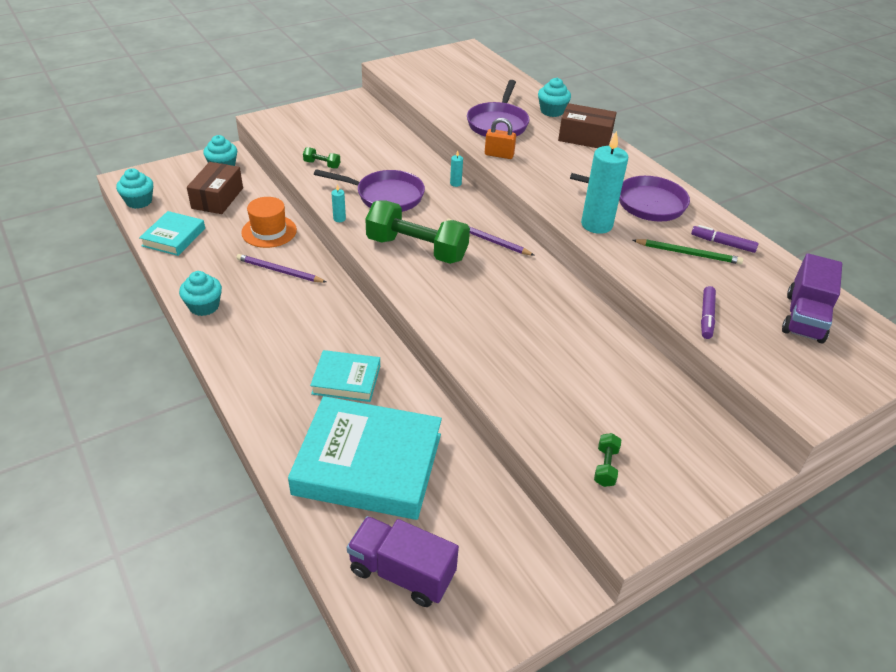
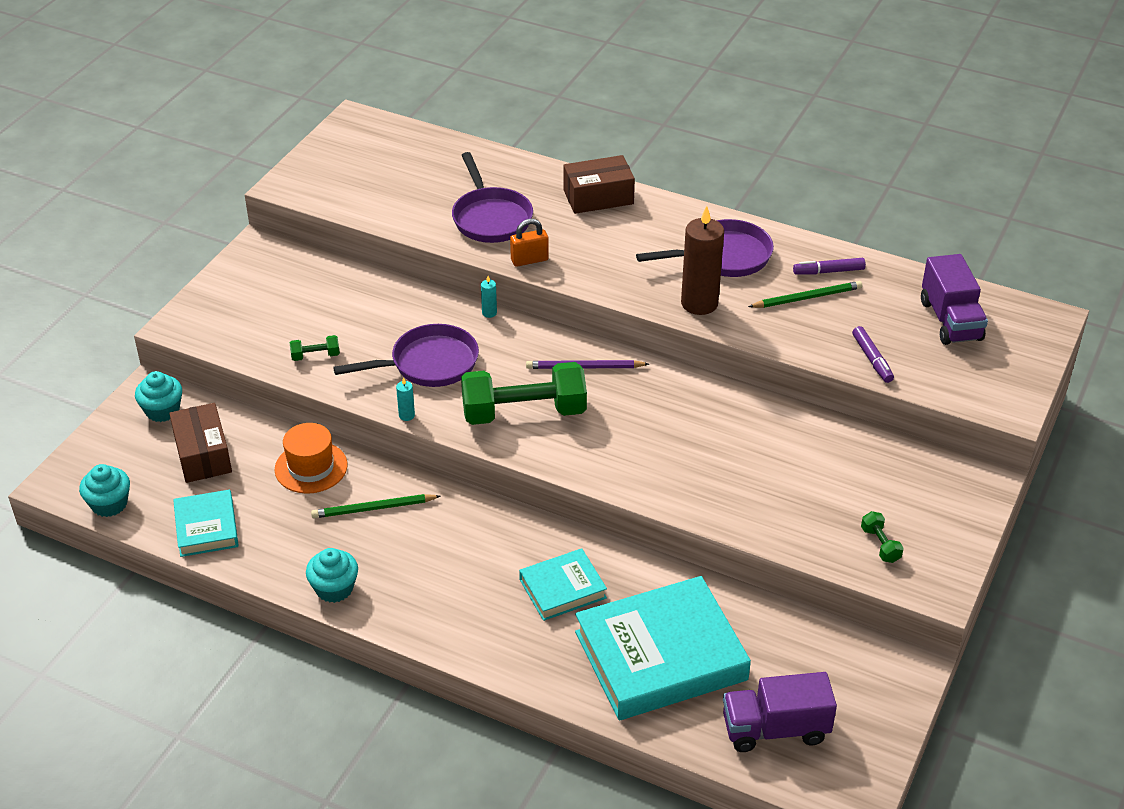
camera: 30 degrees left, 0 degrees up
purple pencil [236,254,326,283] -> green pencil [311,494,441,518]
turquoise cupcake [538,78,571,117] -> none
turquoise candle [581,131,628,234] -> brown candle [681,206,724,315]

